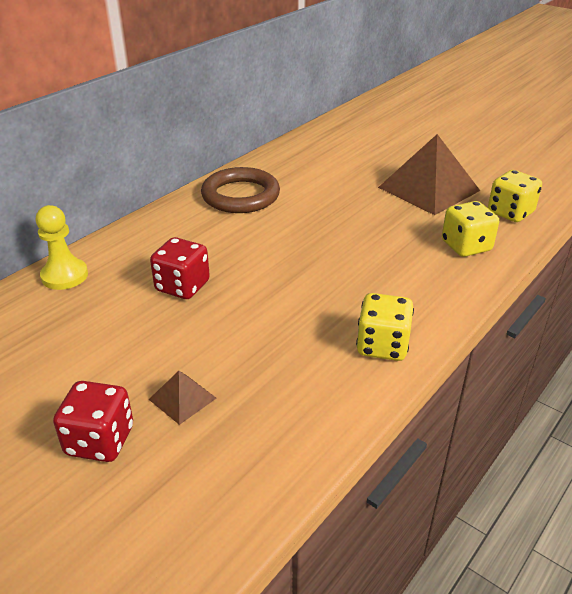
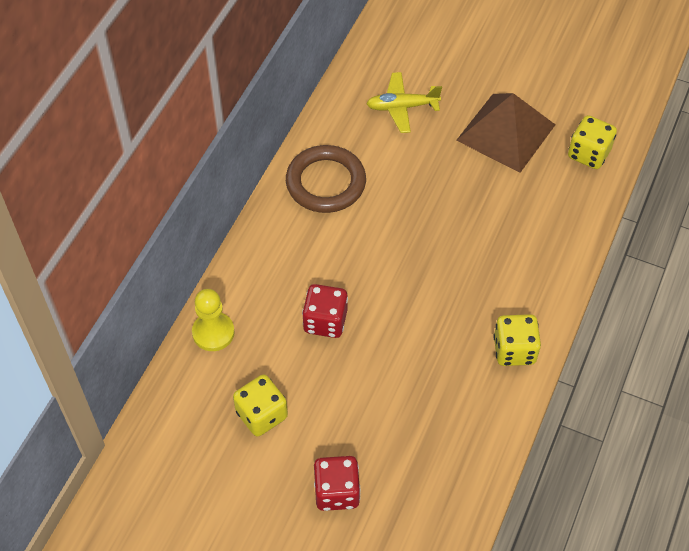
camera: 15 degrees left, 20 degrees up
brown pyramid [148,371,216,425] -> none
yellow dice [442,201,499,257] -> yellow dice moved to [233,374,288,437]
none -> yellow plane [366,72,442,133]

